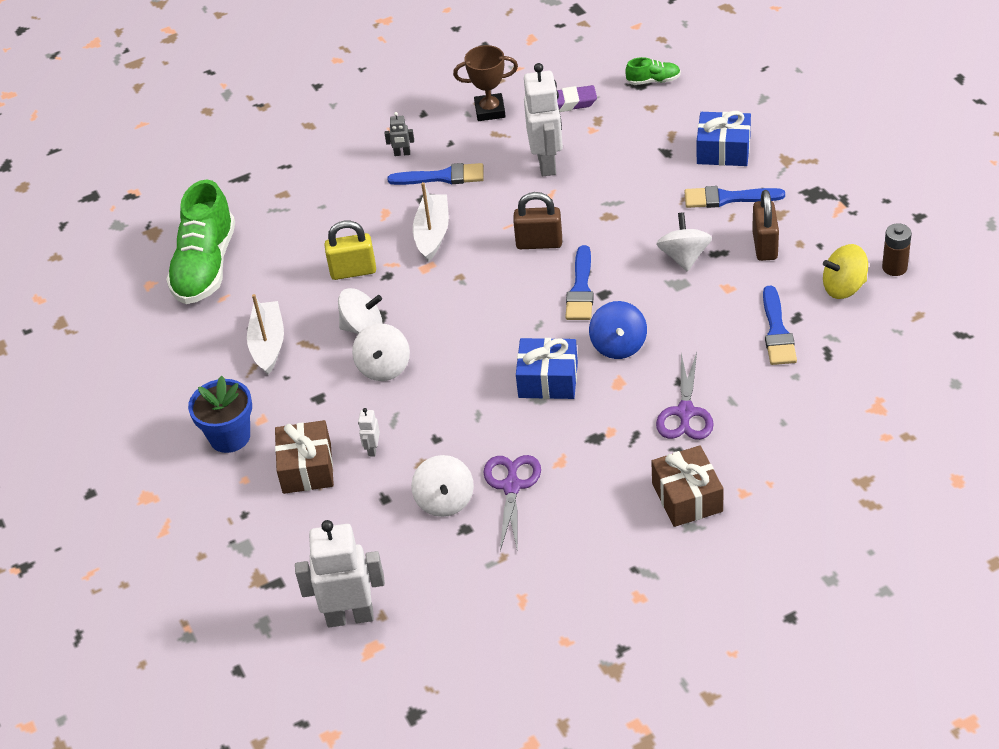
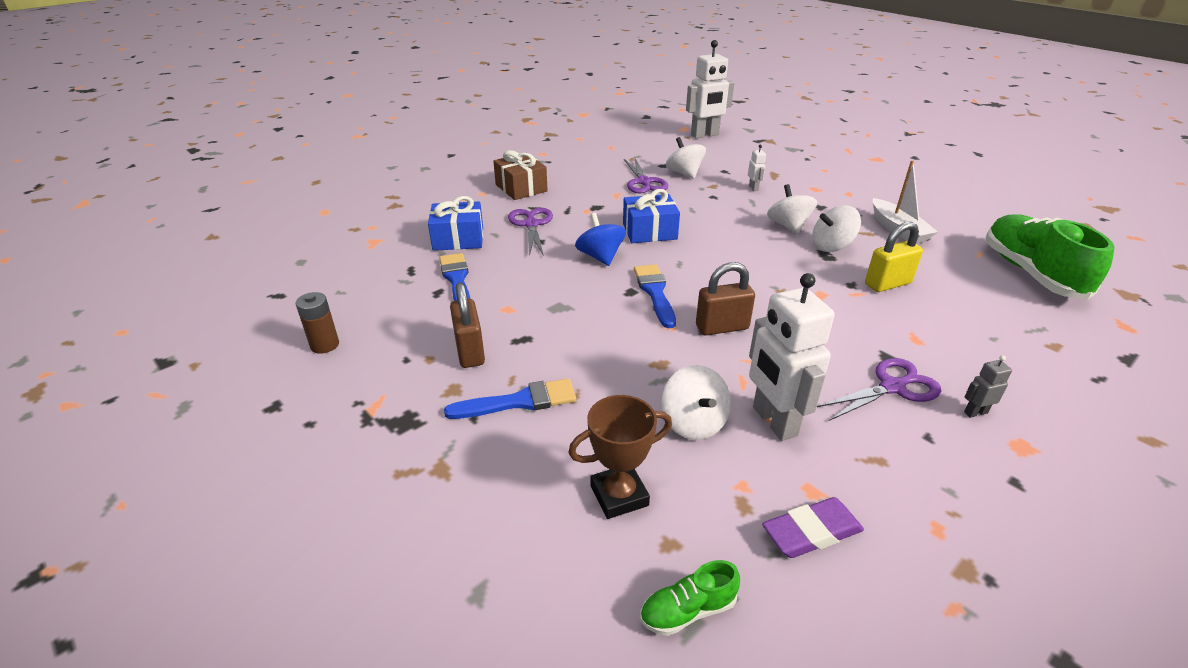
camera: 160 degrees right, 10 degrees down
blue flower pot [188,376,252,453] -> none
brown gift [275,420,334,494] -> none
blue brush [388,163,484,185] -> purple scissors [817,358,941,421]
white boat [413,182,449,262] -> none
brown trophy [453,45,518,121] -> brown trophy moved to [568,395,672,519]
white spinning top [656,212,712,272] -> white spinning top moved to [662,365,731,440]
blue gift [697,111,751,166] -> blue gift moved to [428,196,483,251]
yellow spinning top [823,244,868,299] -> none

